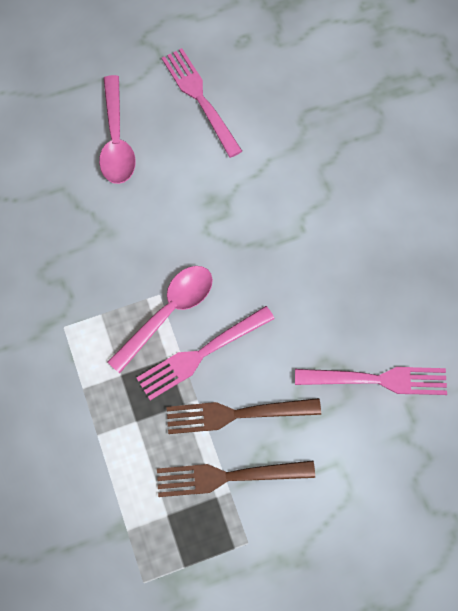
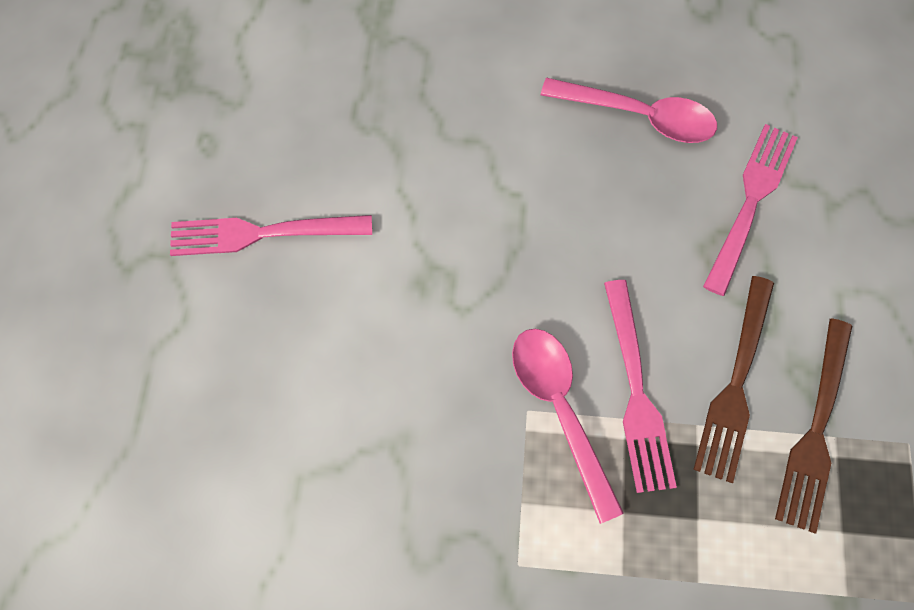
camera: 65 degrees left, 0 degrees up
pink spoon [99,75,136,184] -> pink spoon moved to [541,78,717,143]

